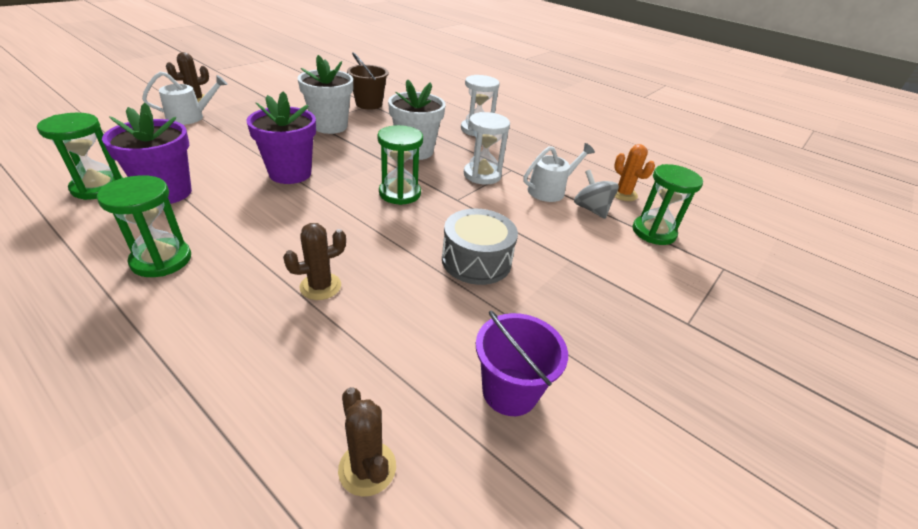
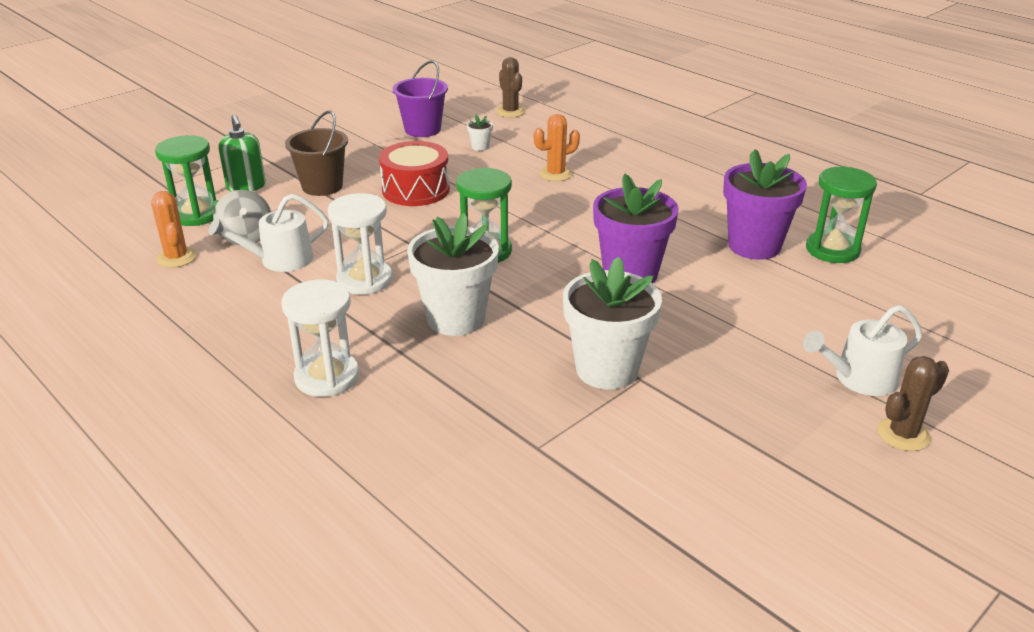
camera: 170 degrees left, 5 degrees down
green hourglass [97,175,191,277] -> none
brown cactus [283,223,346,300] -> orange cactus [534,114,580,181]
brown bucket [347,52,389,110] -> brown bucket moved to [285,111,348,196]
grey drum [442,209,518,285] -> red drum [379,141,450,206]
none -> green soap dispenser [219,114,266,192]
none -> white flower pot [467,115,493,151]

